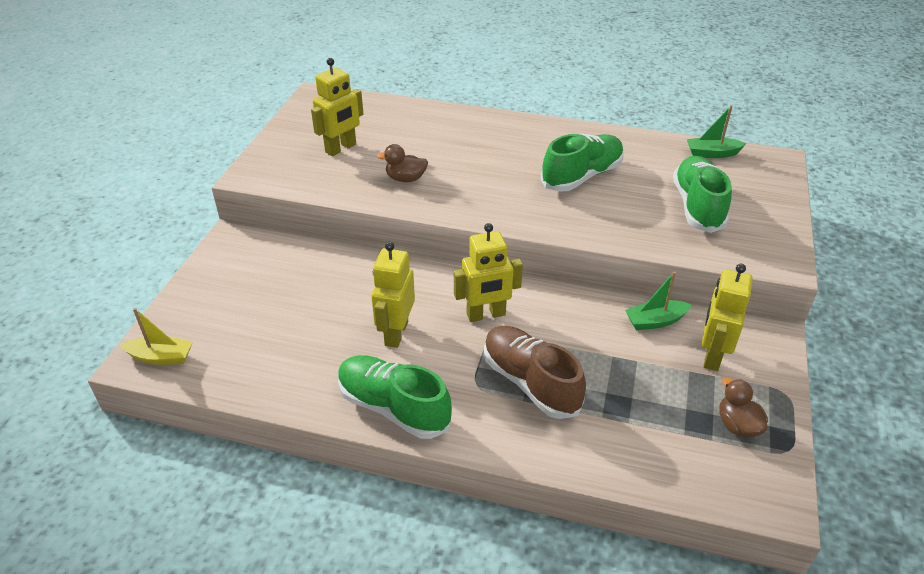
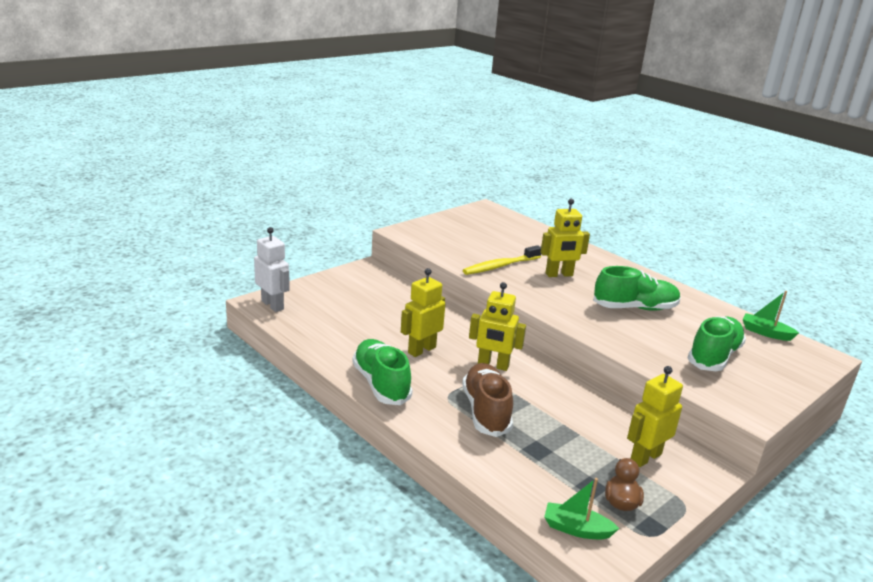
camera: 30 degrees right, 15 degrees down
yellow boat [120,308,193,365] -> white robot [254,227,290,312]
yellow robot [311,58,364,156] -> yellow robot moved to [541,199,590,277]
brown duck [377,144,428,182] -> yellow toothbrush [463,245,541,275]
green boat [625,271,692,330] -> green boat moved to [544,478,619,539]

